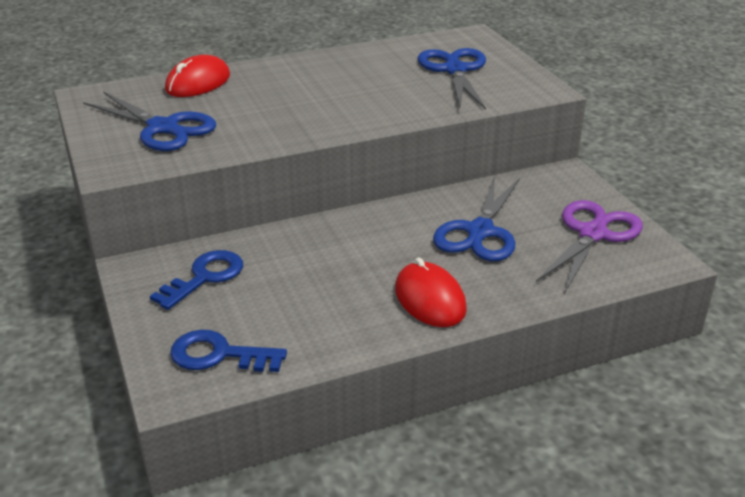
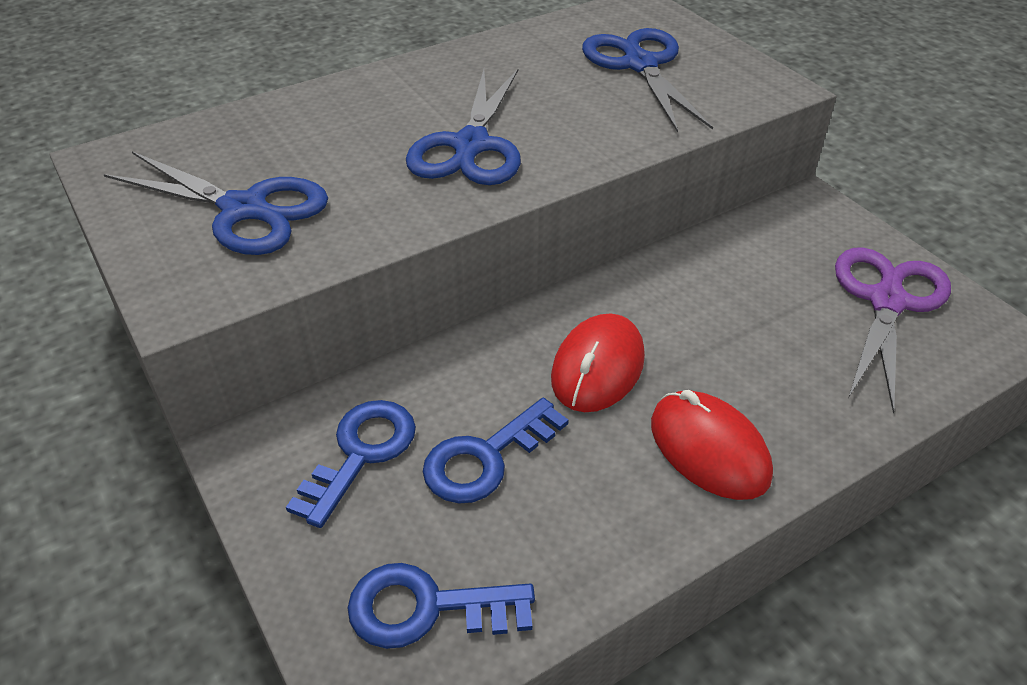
camera: 10 degrees left, 10 degrees up
red mouse [165,55,230,97] -> red mouse moved to [551,314,645,412]
blue scissors [433,175,520,261] -> blue scissors moved to [406,69,521,185]
none -> blue key [423,398,569,503]

